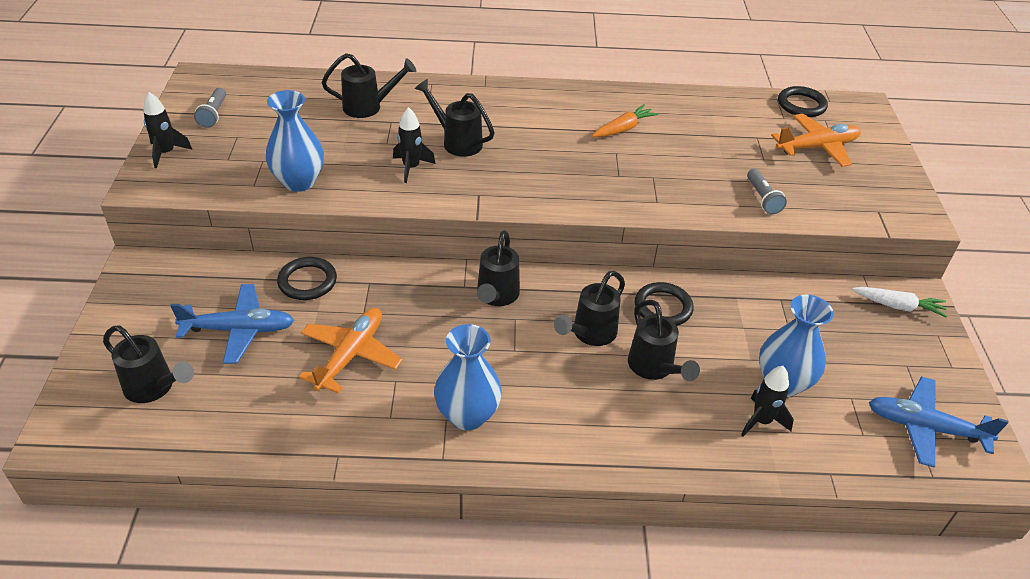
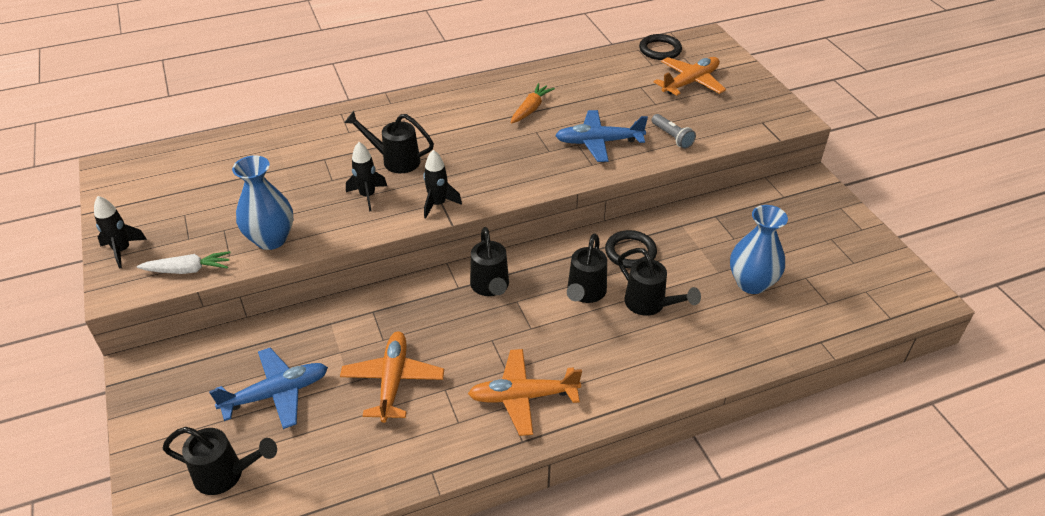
camera: 20 degrees left, 0 degrees up
grey flashlight [194,88,226,128] -> none
black ring [277,257,337,300] -> none
black watering can [322,53,416,118] -> none
blue vase [434,324,502,430] -> orange plane [468,349,582,436]
black rocket [741,366,794,436] -> black rocket moved to [423,150,462,219]
white carrot [852,287,947,318] -> white carrot moved to [137,251,231,274]
blue plane [869,376,1008,468] -> blue plane moved to [555,110,648,162]

